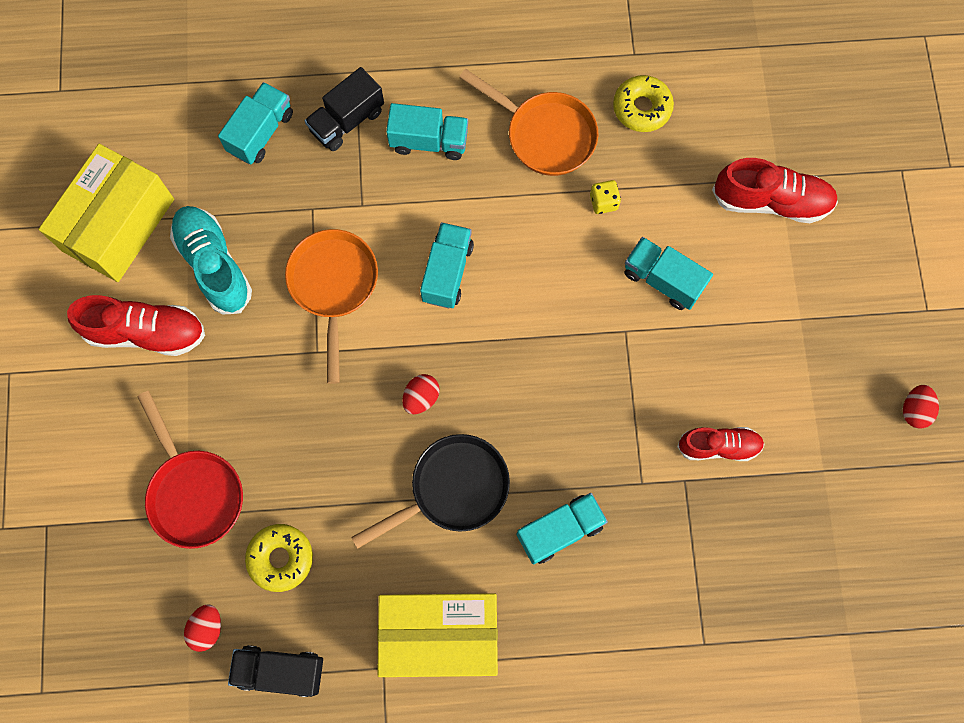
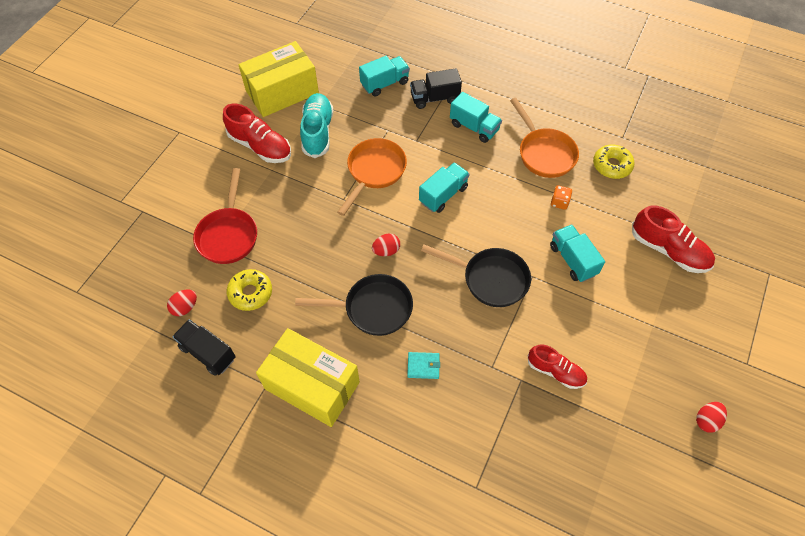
camera: 30 degrees right, 15 degrees down
turquoise truck [517,493,608,565] -> turquoise wallet [407,352,440,379]
yellow dice [590,180,621,214] -> orange dice [551,185,572,210]
none -> black pan [421,244,531,307]

